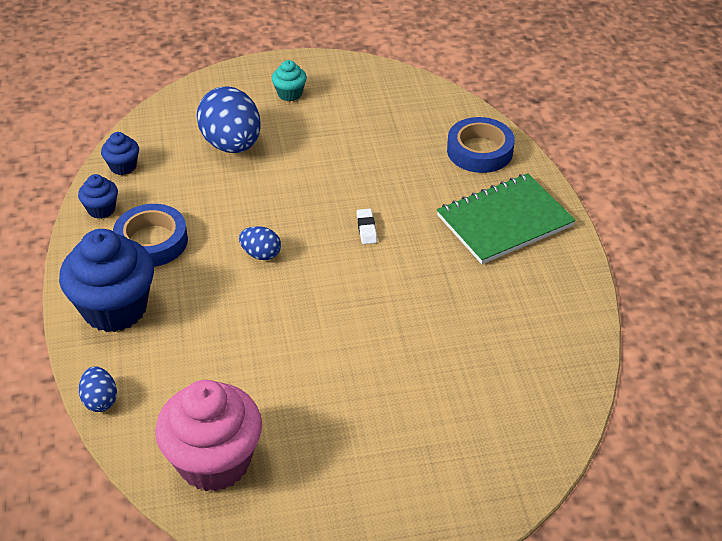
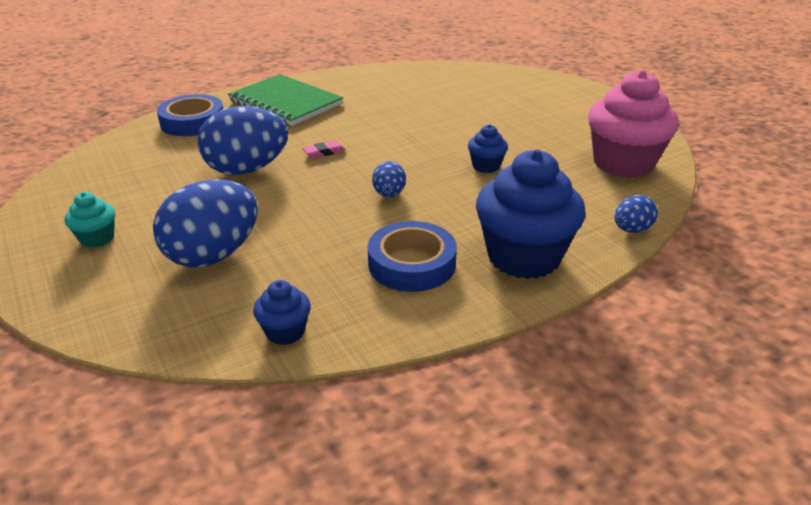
camera: 110 degrees left, 10 degrees down
blue cupcake [78,174,118,219] -> blue cupcake moved to [468,124,508,173]
white eraser [356,209,377,244] -> pink eraser [302,140,346,158]
none -> blue egg [198,106,288,175]

